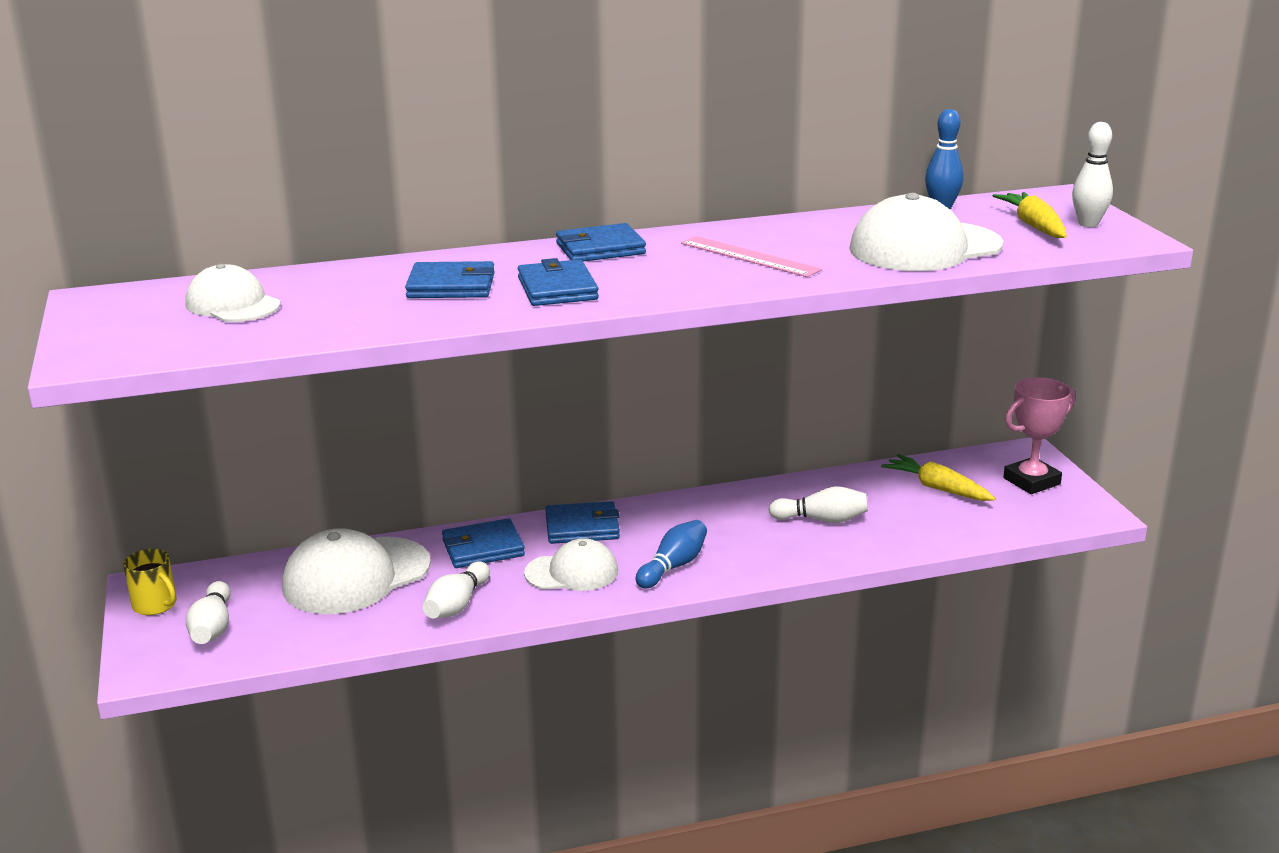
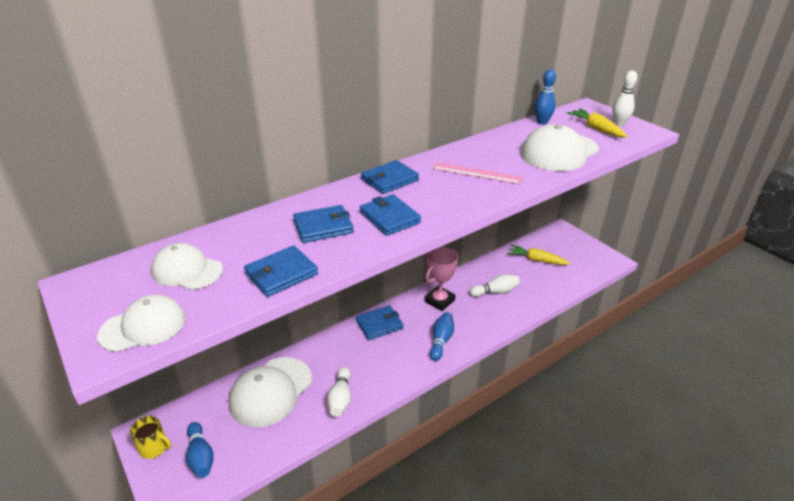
camera: 20 degrees left, 10 degrees up
white bowling pin [186,581,231,644] -> blue bowling pin [186,422,214,478]
blue wallet [442,518,525,568] -> blue wallet moved to [244,245,318,297]
white cap [524,538,618,591] -> white cap moved to [97,294,185,352]
pink trophy [1003,377,1075,494] -> pink trophy moved to [425,247,458,311]

